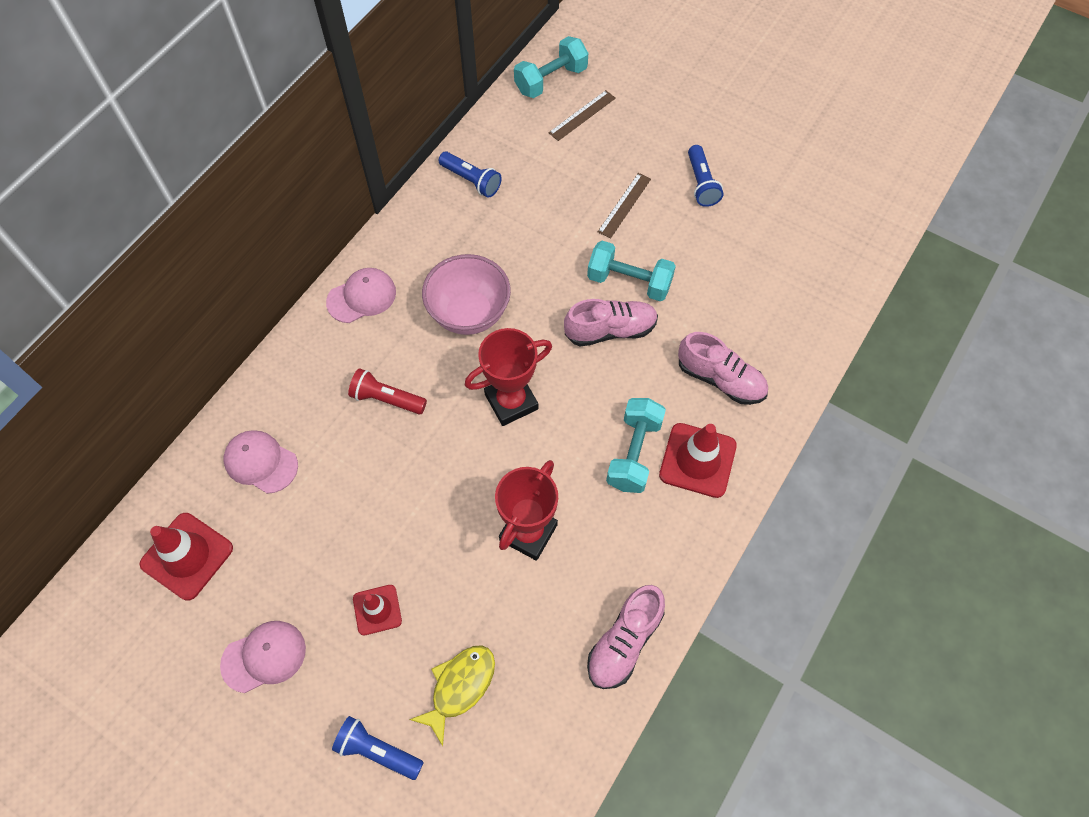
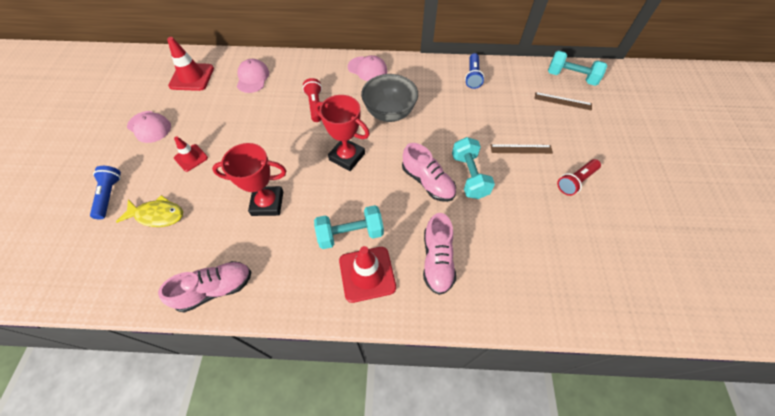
camera: 60 degrees right, 5 degrees down
pink bowl [422,254,511,335] -> grey bowl [361,74,418,122]
pink shoe [587,585,665,689] -> pink shoe turned 150 degrees clockwise [158,261,252,313]
blue flashlight [688,145,724,207] -> red flashlight [557,159,601,196]

